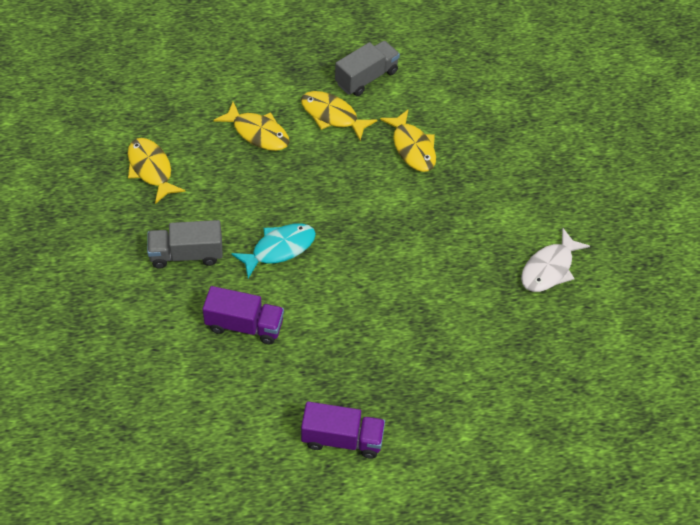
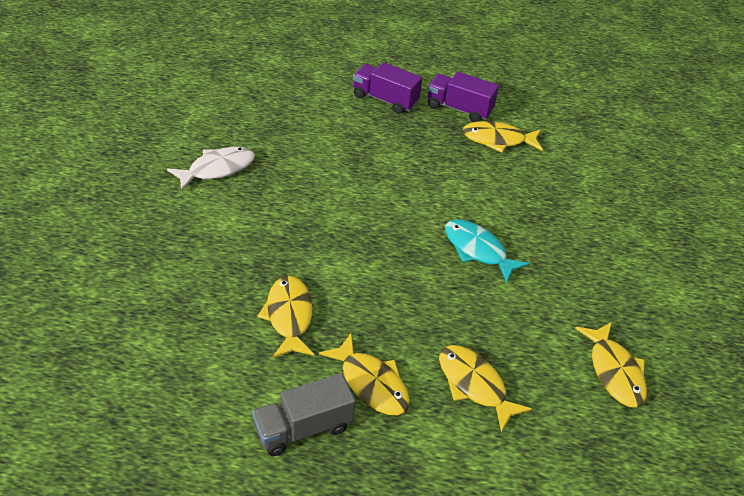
camera: 165 degrees left, 10 degrees down
grey truck [147,220,223,269] -> none
purple truck [203,286,284,344] -> purple truck moved to [353,62,422,114]
turquoise fish [231,223,316,279] -> turquoise fish turned 60 degrees clockwise [445,219,530,283]
none -> yellow fish [462,121,543,153]

